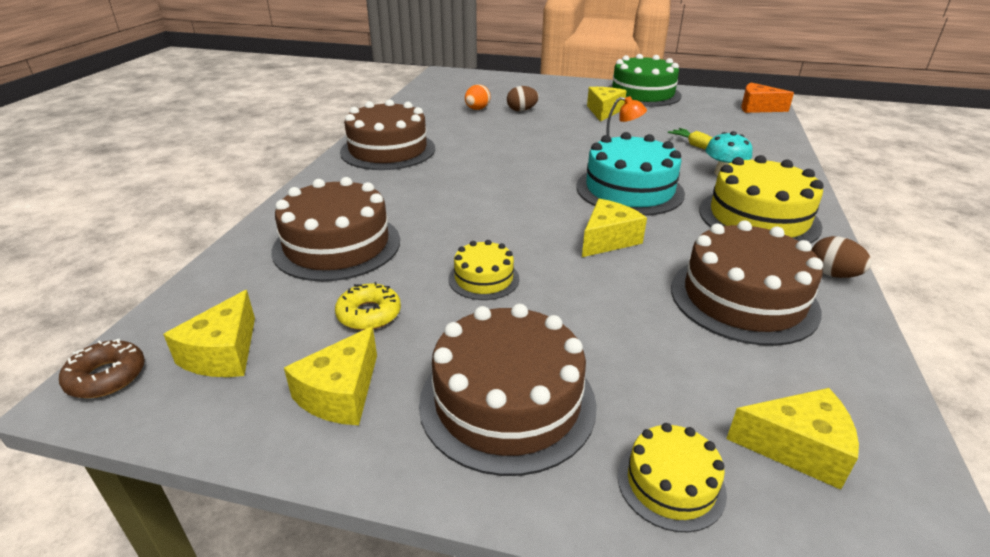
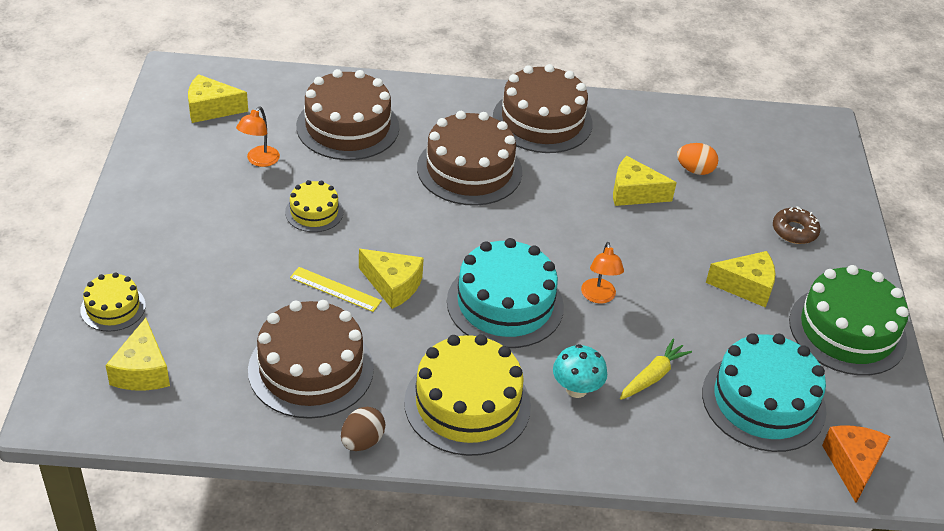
camera: 75 degrees right, 10 degrees up
brown donut [59,338,145,398] -> brown donut moved to [773,206,821,244]
yellow cheese [284,326,377,425] -> yellow cheese moved to [613,156,677,206]
yellow donut [335,282,401,330] -> orange lamp [236,107,280,167]
brown cake [419,304,597,476] -> brown cake moved to [417,111,522,206]
brown egg [507,86,539,111] -> none
none -> yellow ruler [290,267,382,312]
none -> turquoise cake [702,333,827,452]

